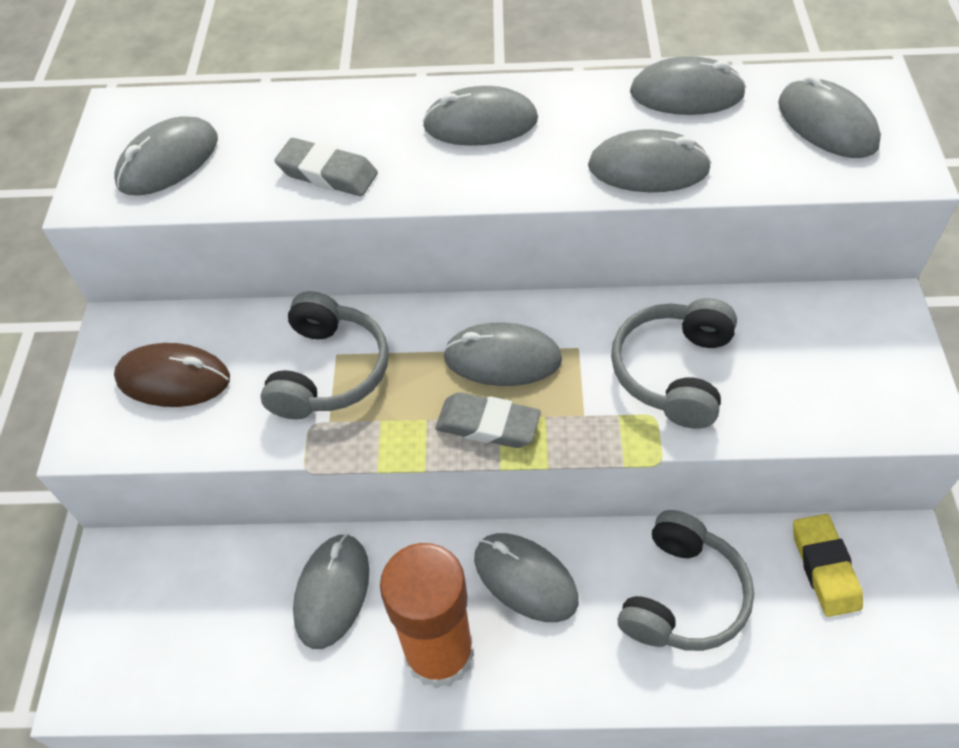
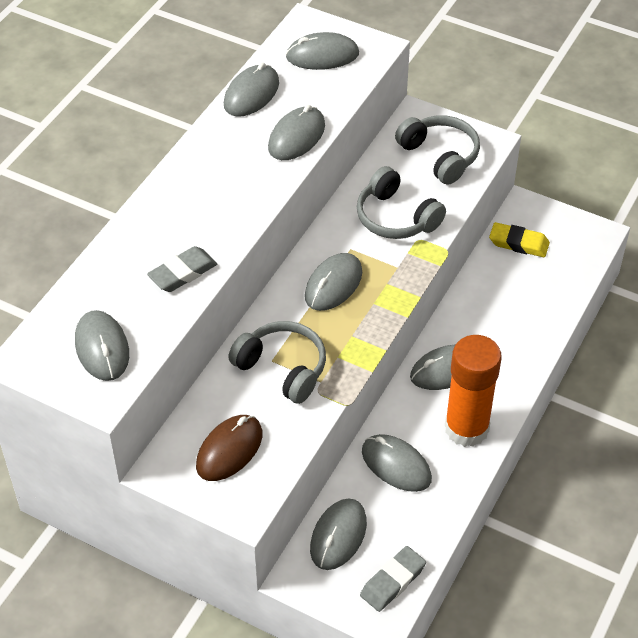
camera: 65 degrees left, 5 degrees down
grey mouse [422,86,538,146] -> grey mouse moved to [310,499,367,570]
grey eraser [435,392,541,448] -> grey eraser moved to [360,546,426,612]
grey headphones [618,510,754,651] -> grey headphones moved to [395,115,480,185]

